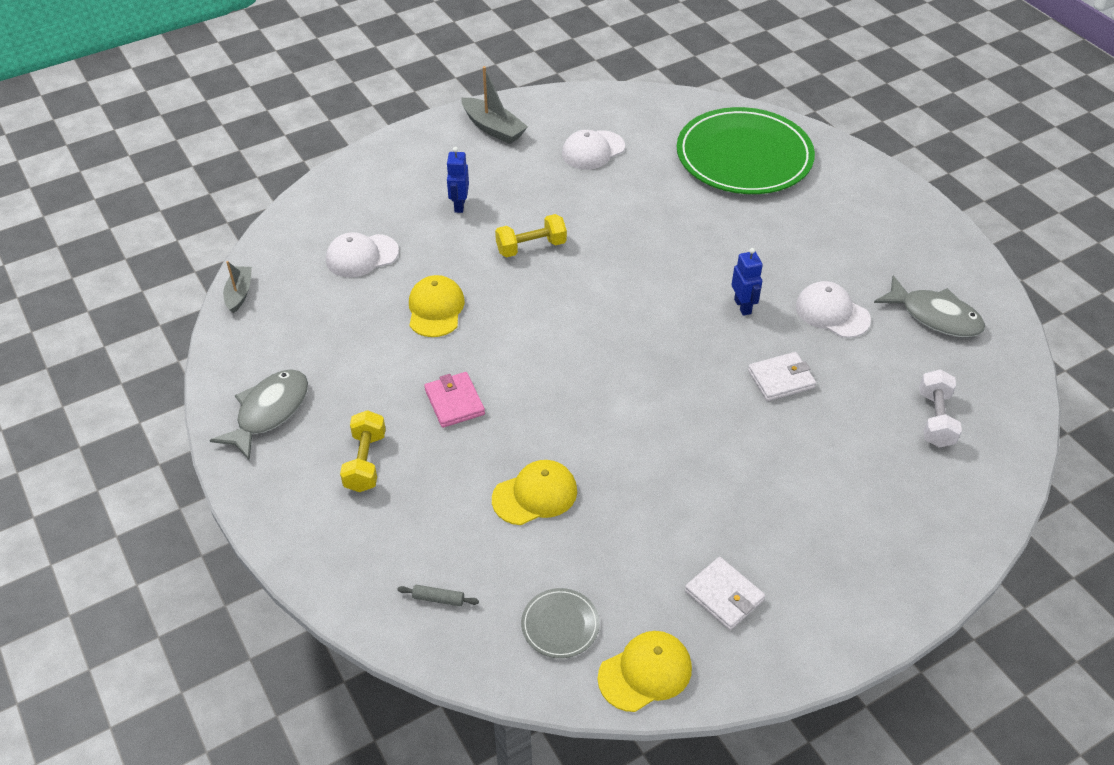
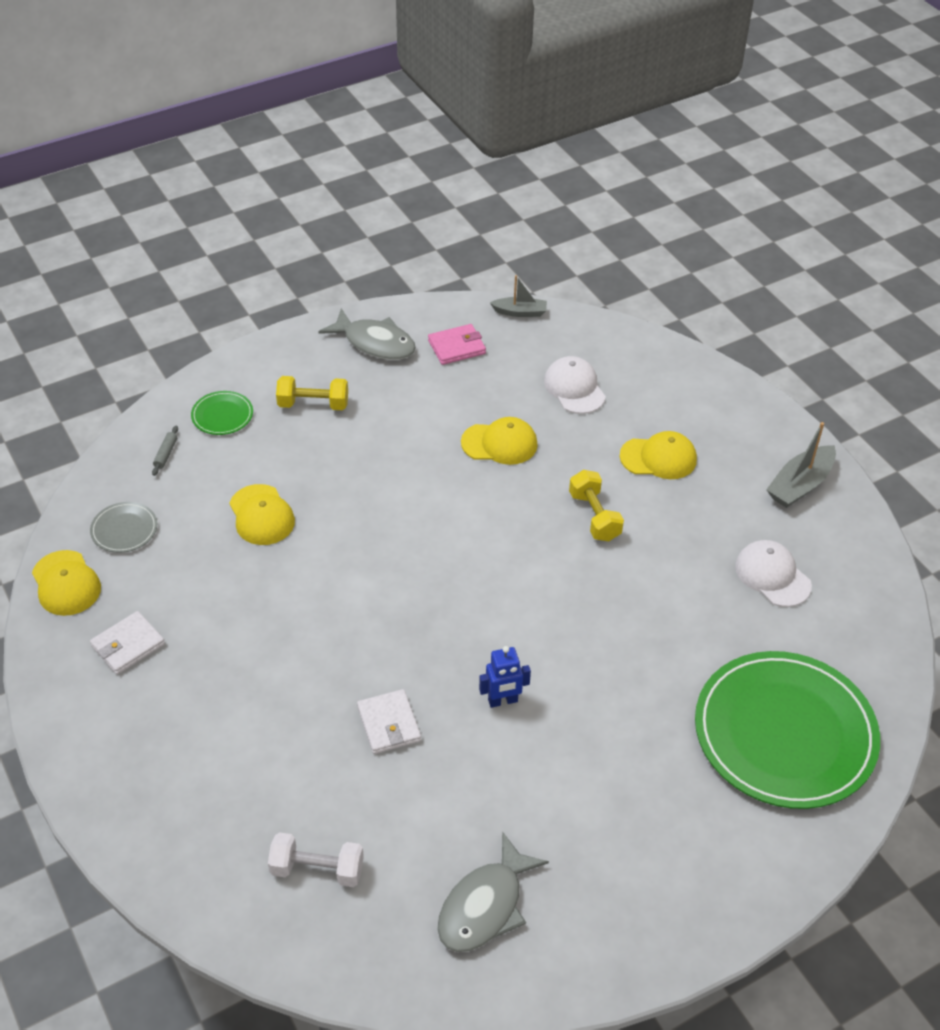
camera: 90 degrees right, 0 degrees up
pink wallet [424,372,485,428] -> pink wallet moved to [428,324,486,365]
blue robot [446,147,469,213] -> yellow cap [620,431,697,479]
white cap [796,281,871,338] -> none
none -> green plate [191,391,253,435]

